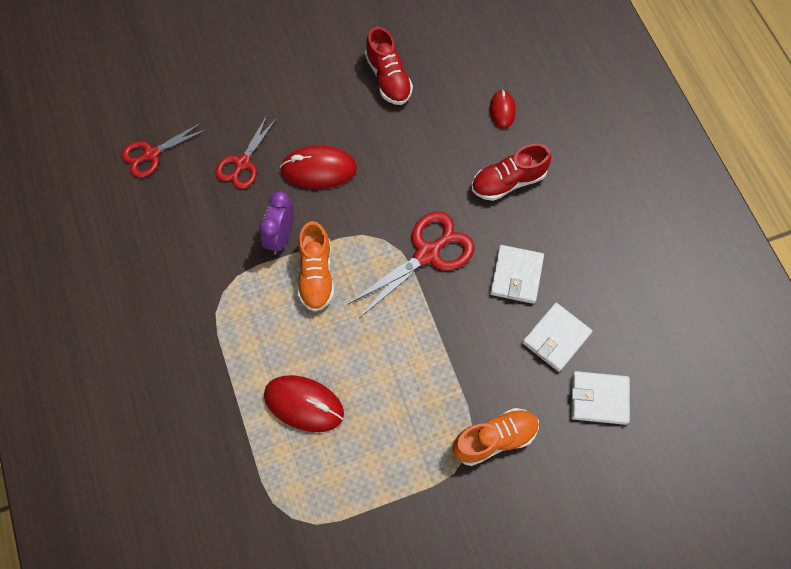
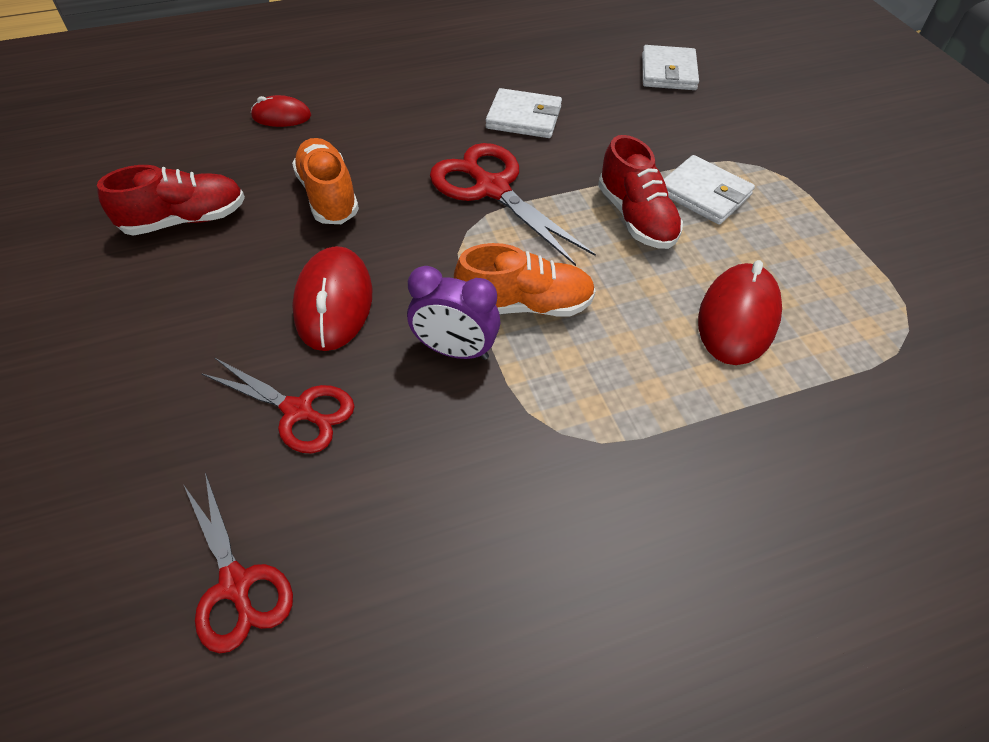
camera: 90 degrees left, 15 degrees down
orange shoe [452,408,539,466] -> orange shoe moved to [292,138,359,224]
red shoe [472,144,551,201] -> red shoe moved to [598,135,683,249]
white wallet [522,303,592,372] -> white wallet moved to [664,155,755,225]

